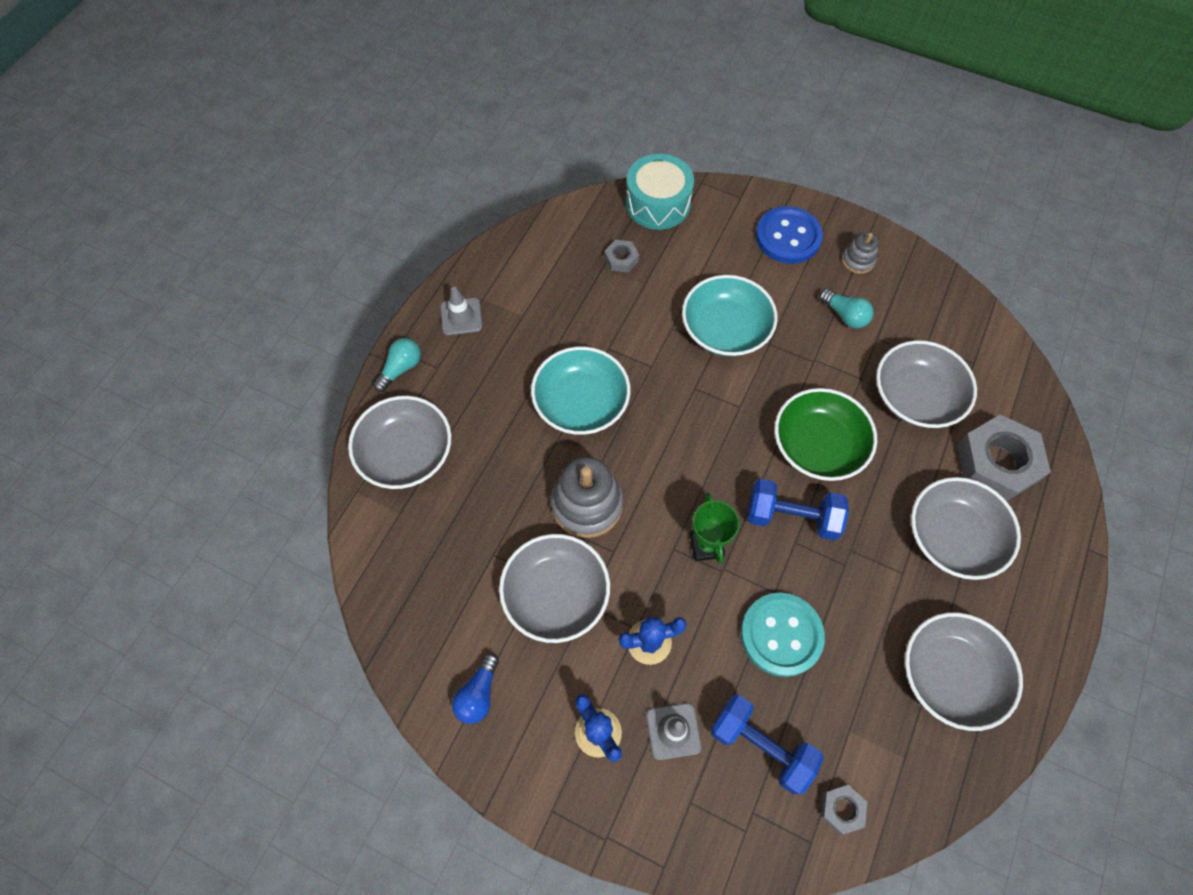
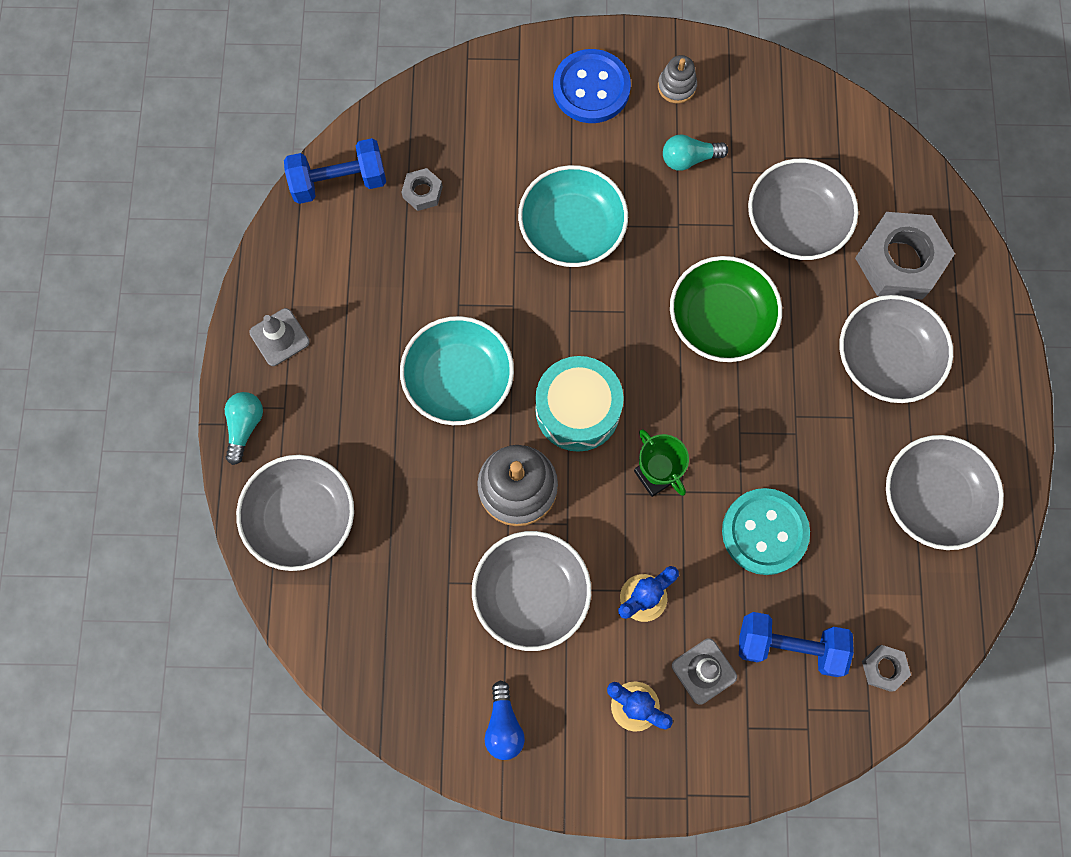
camera: 25 degrees left, 10 degrees up
turquoise drum [626,154,694,230] -> turquoise drum moved to [535,356,624,452]
blue dumbbell [747,479,849,540] -> blue dumbbell moved to [284,138,386,204]
turquoise light bulb [819,289,874,329] -> turquoise light bulb turned 150 degrees clockwise [663,135,728,171]

